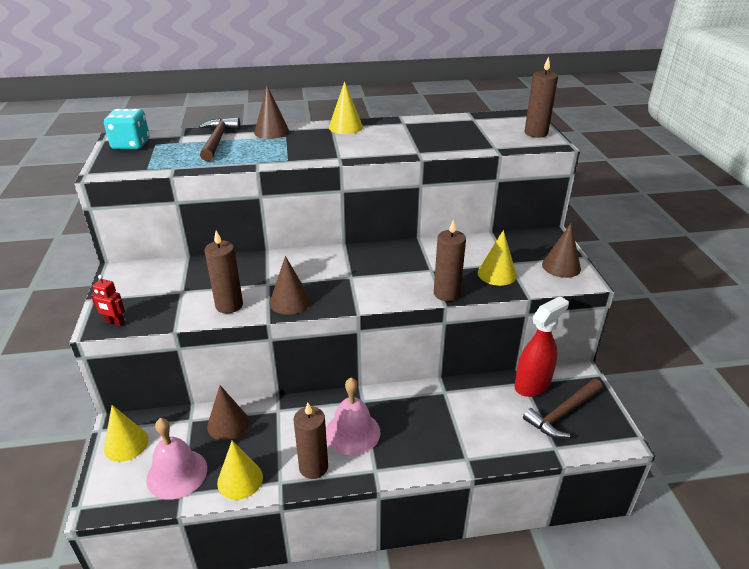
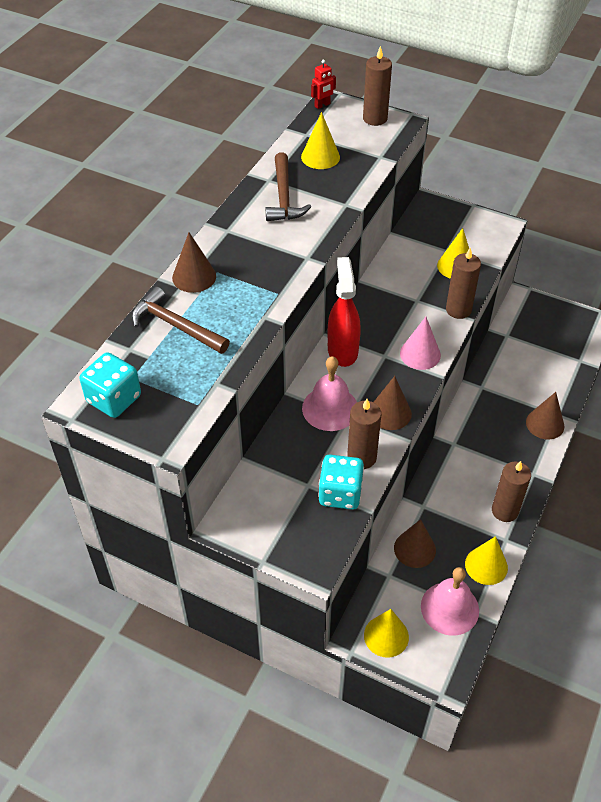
camera: 55 degrees left, 15 degrees up
red robot [91,275,125,326] -> red robot moved to [311,60,336,109]
pink bell [326,378,381,455] -> pink bell moved to [302,356,357,431]
yellow cone [329,81,363,134] -> yellow cone moved to [301,112,340,169]
red spray bottle [514,296,569,397] -> red spray bottle moved to [328,257,361,367]
brown hammer [523,379,603,438] -> brown hammer moved to [266,152,311,221]
brown cone [542,223,581,278] -> brown cone moved to [526,392,564,440]
none -> turquoise dice [318,455,364,510]
none -> pink cone [400,317,441,370]

